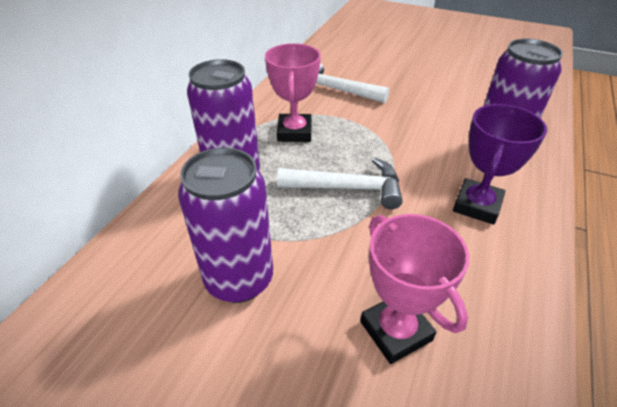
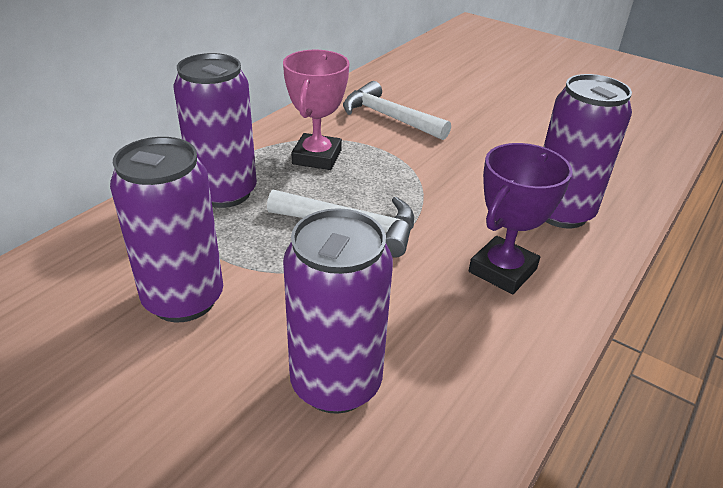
camera: 10 degrees right, 5 degrees down
pink trophy [360,214,469,364] -> purple can [283,208,393,414]

